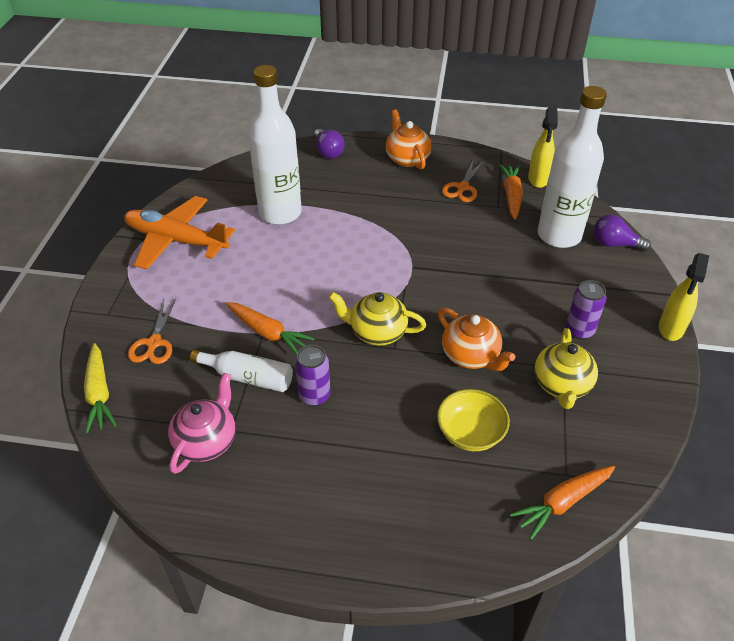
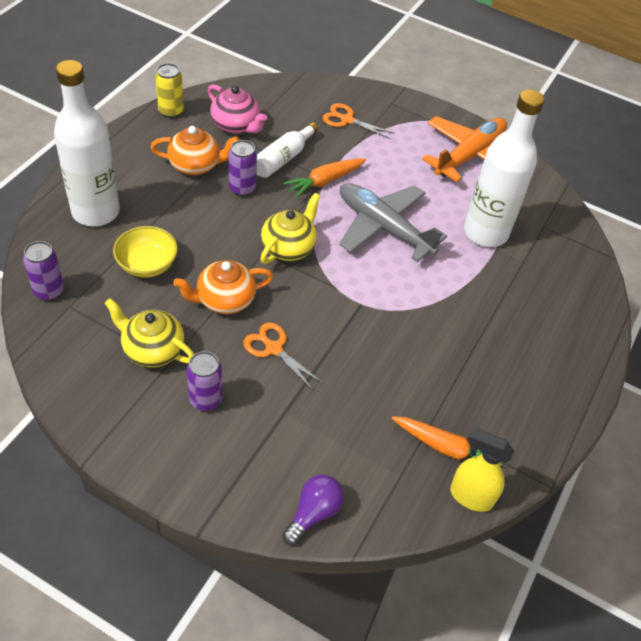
camera: 105 degrees right, 5 degrees up
yellow carrot [84,343,116,433] -> none
purple light bulb [314,129,345,159] -> none
orange teapot [386,109,432,170] -> orange teapot moved to [150,126,239,175]
orange scissors [442,160,484,202] -> orange scissors moved to [244,322,323,391]
orange carrot [510,466,615,540] -> purple can [23,241,64,301]
white bottle [538,86,607,248] -> white bottle moved to [54,60,120,226]
yellow spray bottle [659,253,709,341] -> none
none -> yellow can [155,63,184,118]
none -> grey plane [339,183,447,262]

